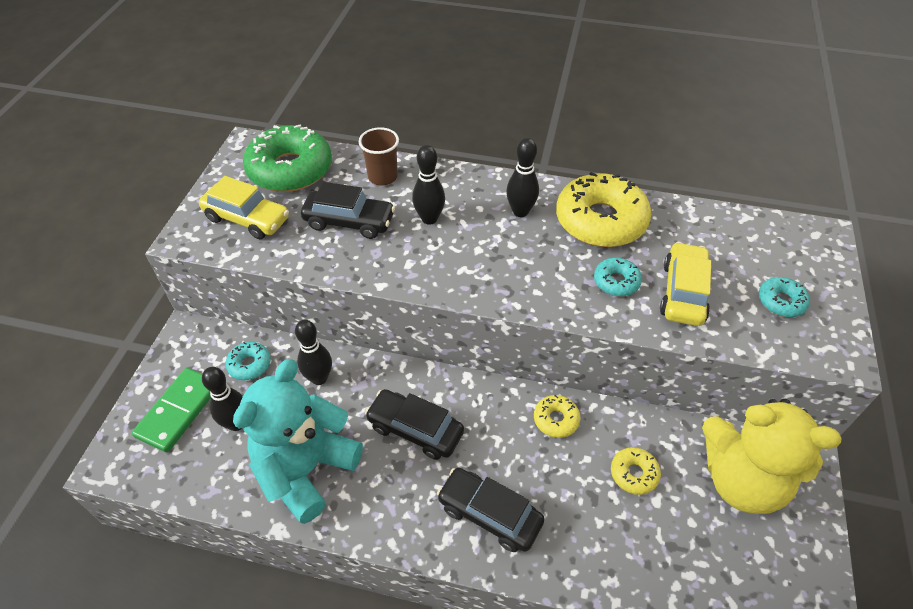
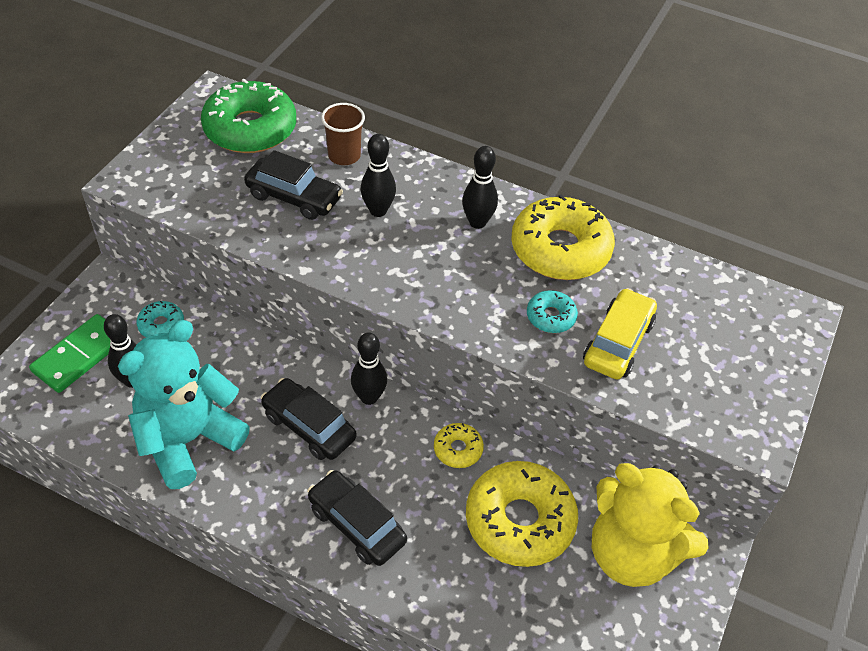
camera: 10 degrees right, 0 degrees up
yellow car [199,176,289,239] -> none
black bowling pin [295,320,332,385] -> black bowling pin moved to [351,332,387,405]
yellow donut [611,447,661,495] -> yellow donut [466,461,578,567], size x2.13
turquoise donut [759,277,810,317] -> none

